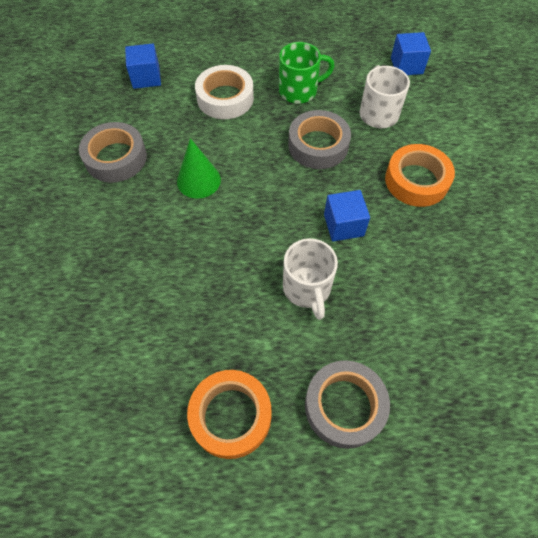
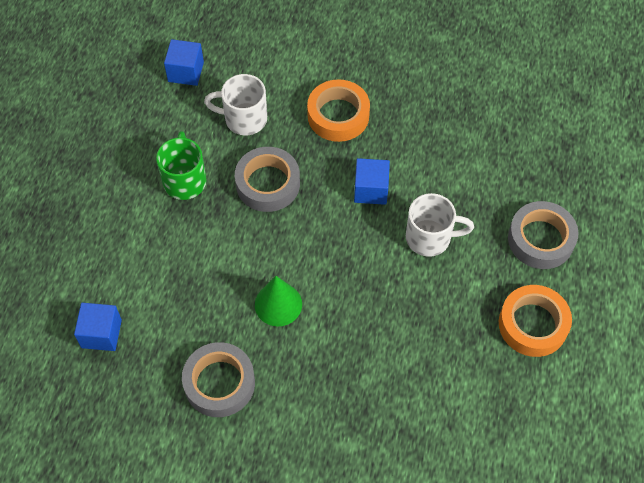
camera: 75 degrees left, 0 degrees up
white tape [195,65,254,119] -> none

